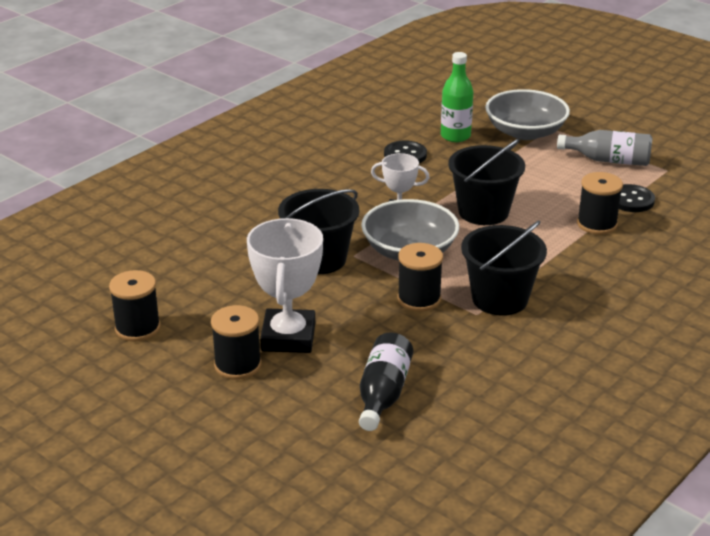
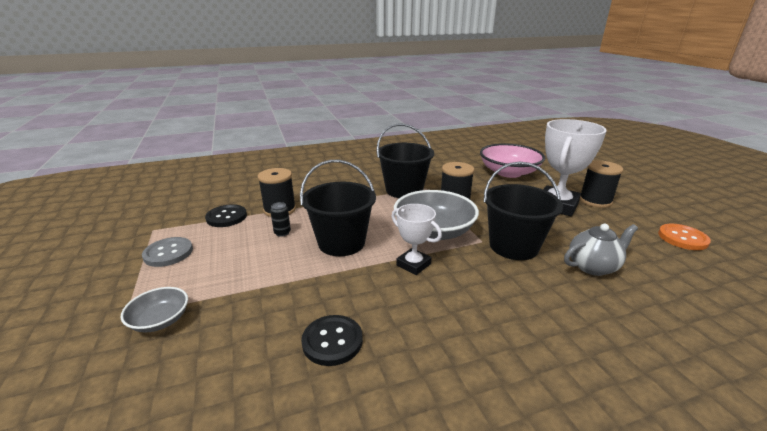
camera: 150 degrees left, 5 degrees down
black spool [109,270,161,342] -> orange button [658,224,711,250]
black bottle [359,332,413,431] -> pink bowl [480,143,545,178]
green bottle [441,52,473,142] -> none
grey bowl [485,89,570,140] -> grey bowl [120,287,188,332], size x0.52
grey bottle [557,130,653,166] -> grey button [142,237,193,267]
none -> black can [270,202,291,237]
none -> grey teapot [564,224,638,276]

